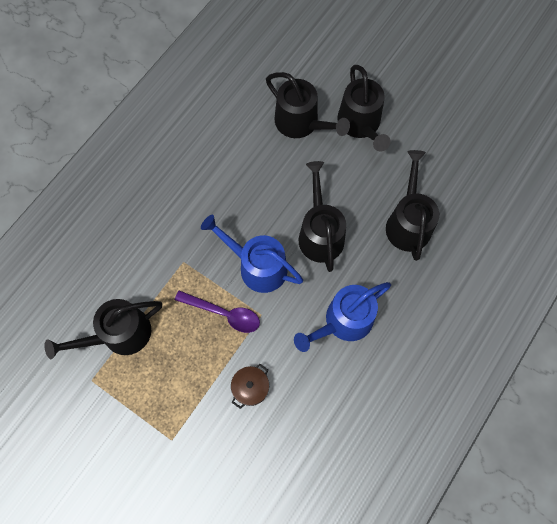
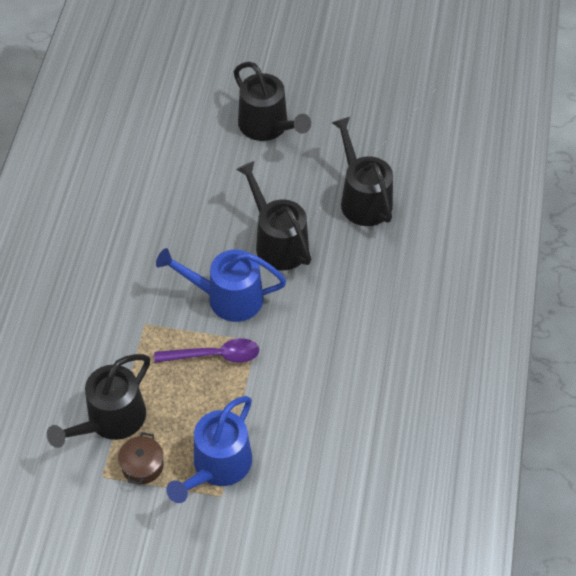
camera: 25 degrees left, 15 degrees down
brown pot [231,364,269,409] -> brown pot moved to [118,432,164,484]
black watering can [266,72,350,138] -> none
blue watering can [294,282,391,352] -> blue watering can moved to [166,396,252,503]

